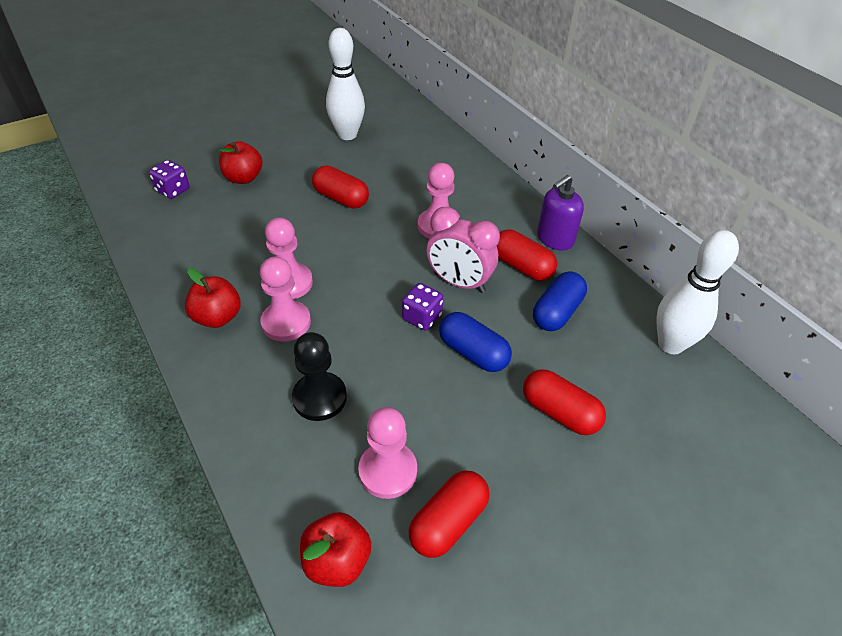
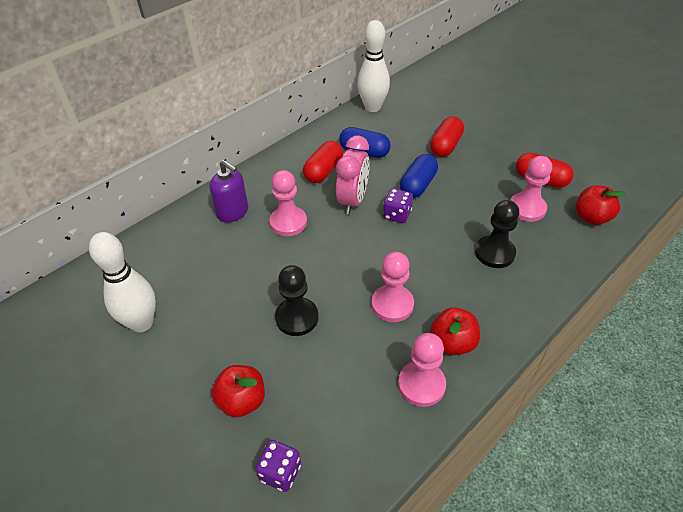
camera: 100 degrees left, 0 degrees up
pink pawn [260,257,311,342] -> pink pawn moved to [398,333,446,407]
red capsule [312,165,369,209] -> none
purple soap dispenser [537,175,584,251] -> purple soap dispenser moved to [210,160,248,223]
none -> black pawn [275,265,319,336]

